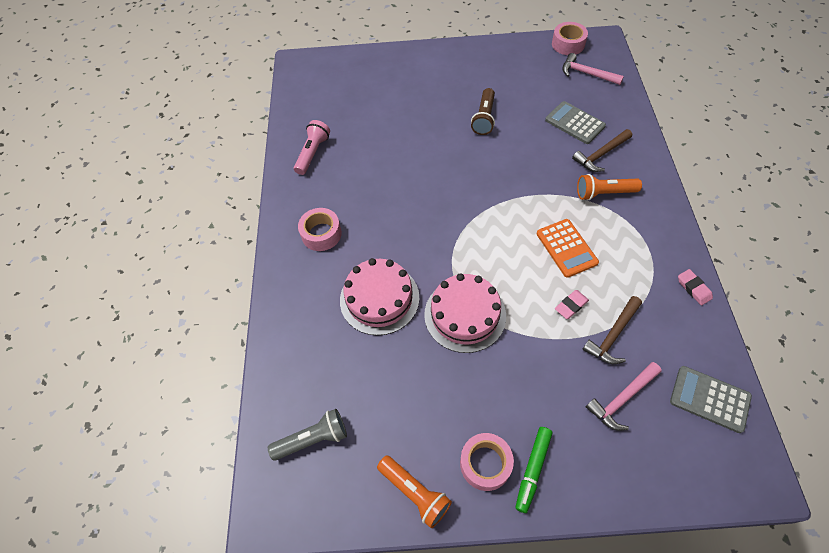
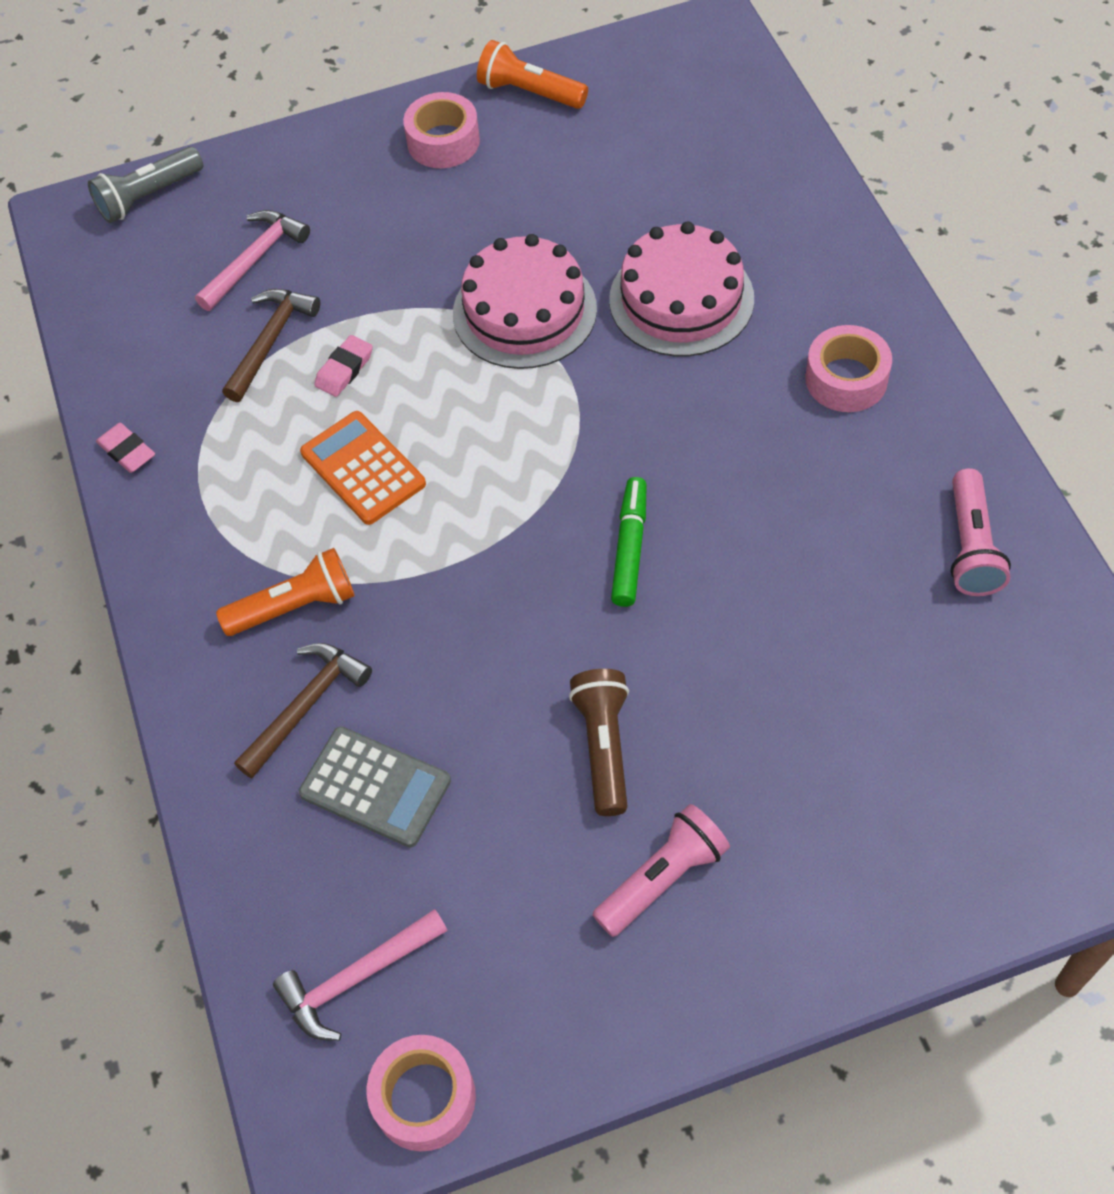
camera: 165 degrees right, 0 degrees up
grey flashlight [268,409,347,461] -> grey flashlight moved to [88,146,203,223]
green marker [515,427,552,513] -> green marker moved to [611,477,647,607]
pink hammer [562,53,624,85] -> pink hammer turned 135 degrees clockwise [273,909,448,1041]
grey calculator [670,366,752,433] -> none
none -> pink flashlight [592,804,730,937]

